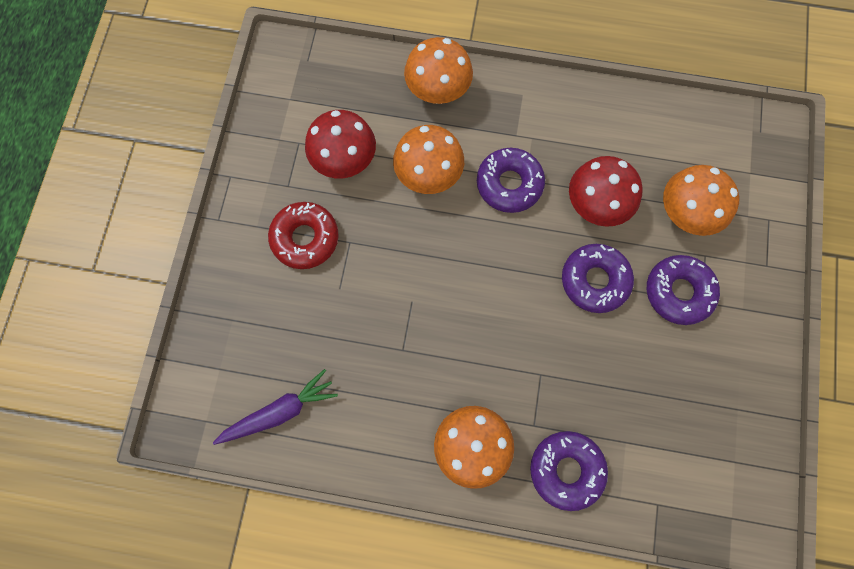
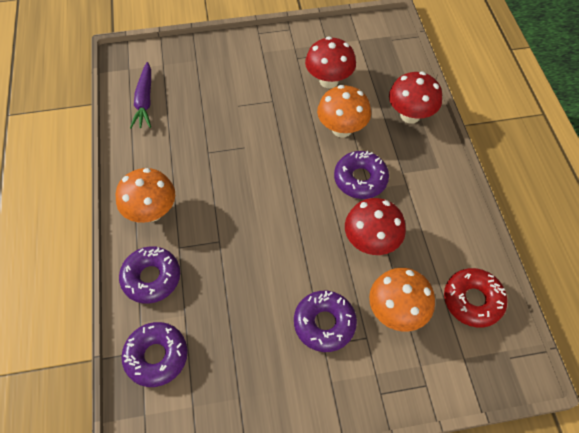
camera: 70 degrees right, 15 degrees down
purple carrot [213,369,338,445] -> purple carrot turned 45 degrees clockwise [130,62,151,129]
red donut [268,202,339,269] -> red donut moved to [444,268,507,327]
orange mushroom [404,37,473,104] -> red mushroom [389,72,442,124]
purple donut [562,244,634,313] -> purple donut moved to [121,322,188,387]

